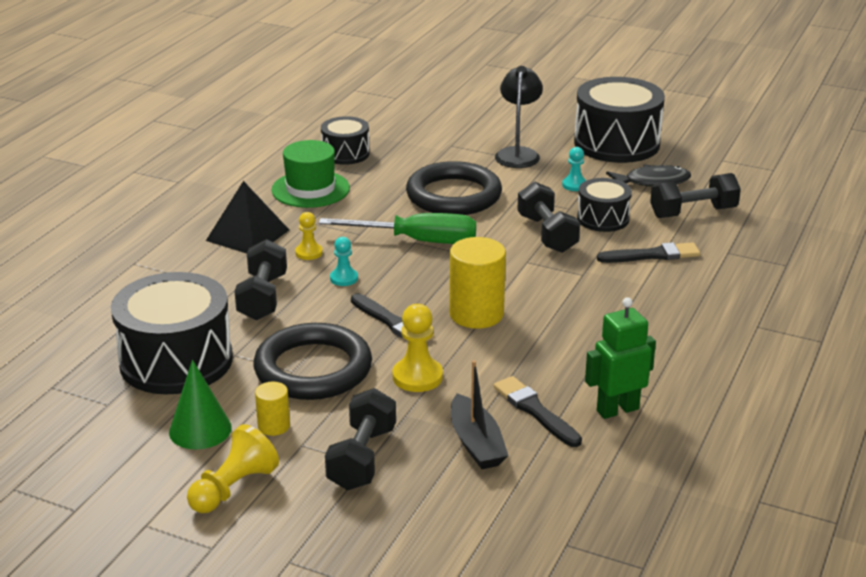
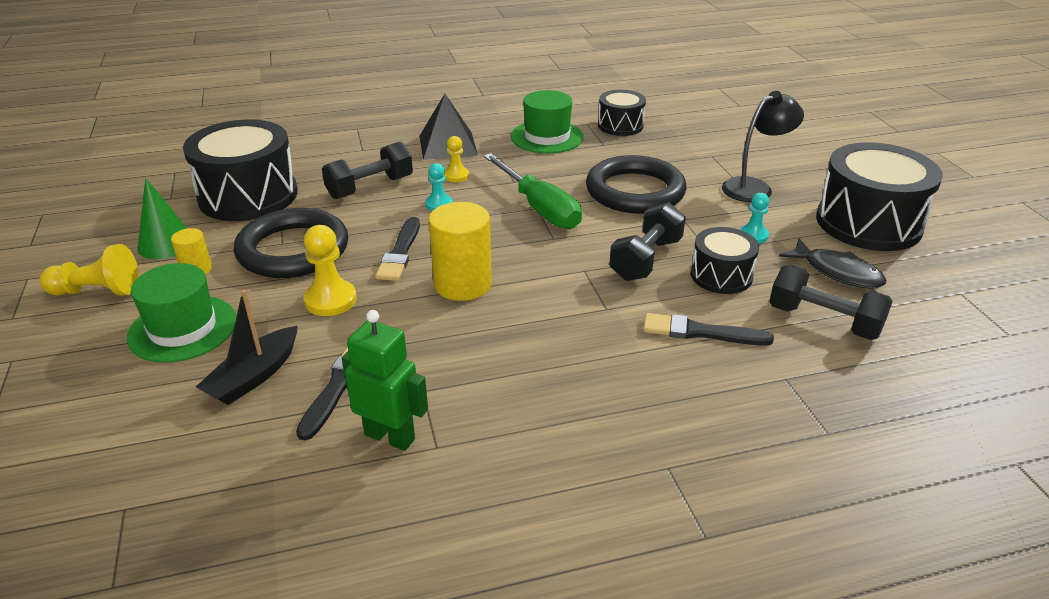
camera: 50 degrees right, 5 degrees up
black dumbbell [325,388,396,490] -> green hat [127,263,236,363]
black brush [597,242,700,263] -> black brush turned 150 degrees clockwise [643,313,774,346]

